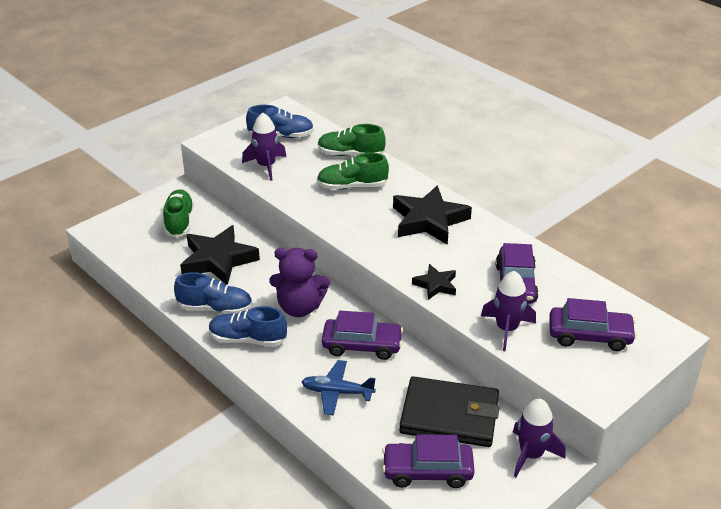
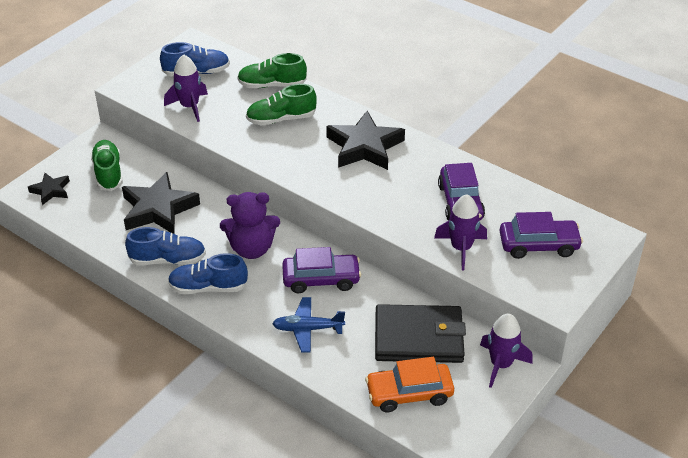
camera: 10 degrees left, 5 degrees up
purple car [382,434,474,488] -> orange car [365,357,454,412]
black star [412,264,456,300] -> black star moved to [28,173,70,205]

